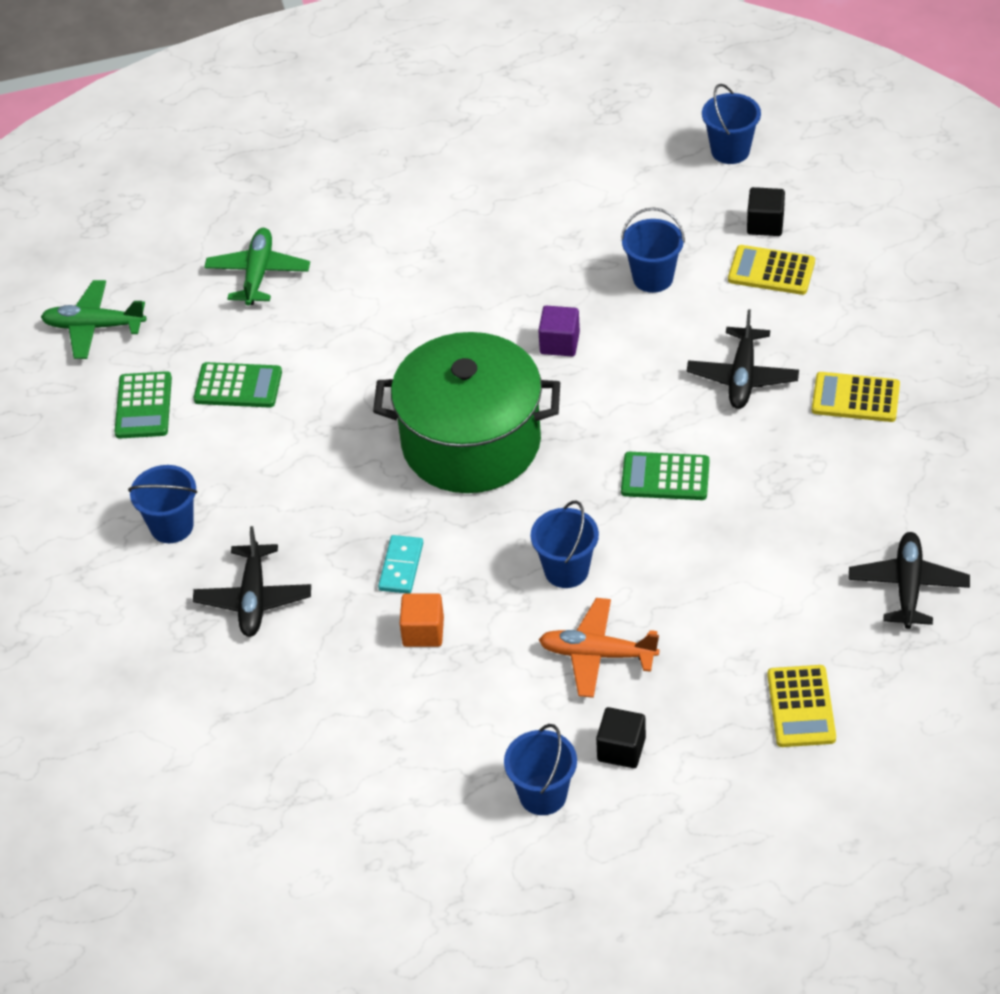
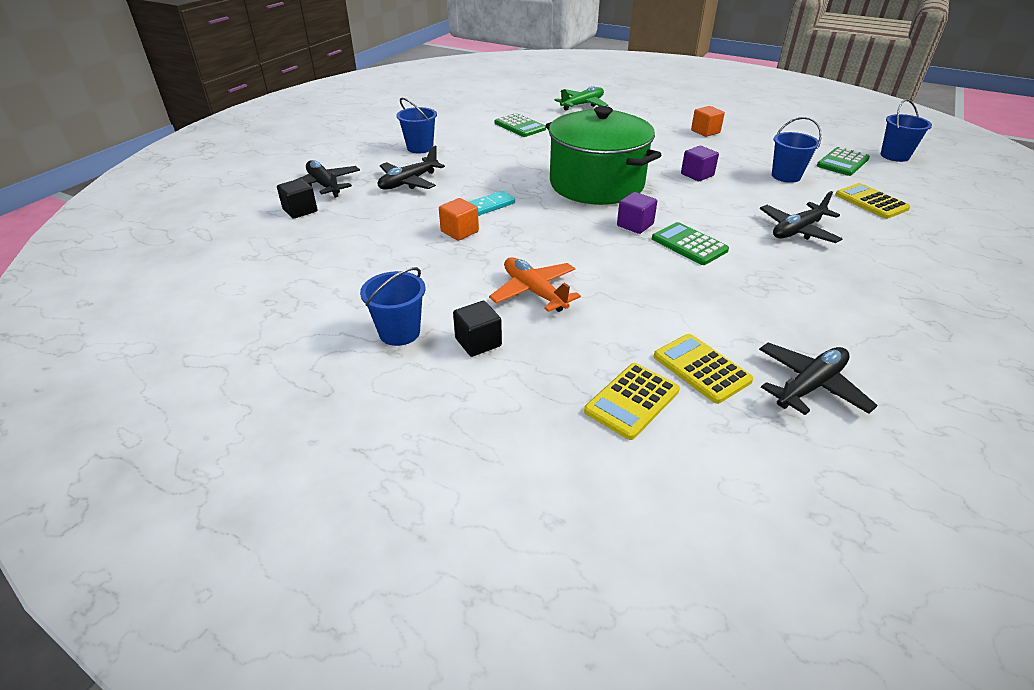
camera: 40 degrees right, 10 degrees down
green plane [41,280,146,359] -> none
green calculator [114,371,172,439] -> green calculator moved to [817,147,870,176]
blue bucket [531,501,599,588] -> none
black cube [747,187,785,236] -> black cube moved to [277,178,318,219]
yellow calculator [812,372,900,422] -> yellow calculator moved to [654,334,753,404]
none -> black plane [295,160,360,198]
none -> purple cube [617,192,657,234]
none -> orange cube [691,106,725,137]

